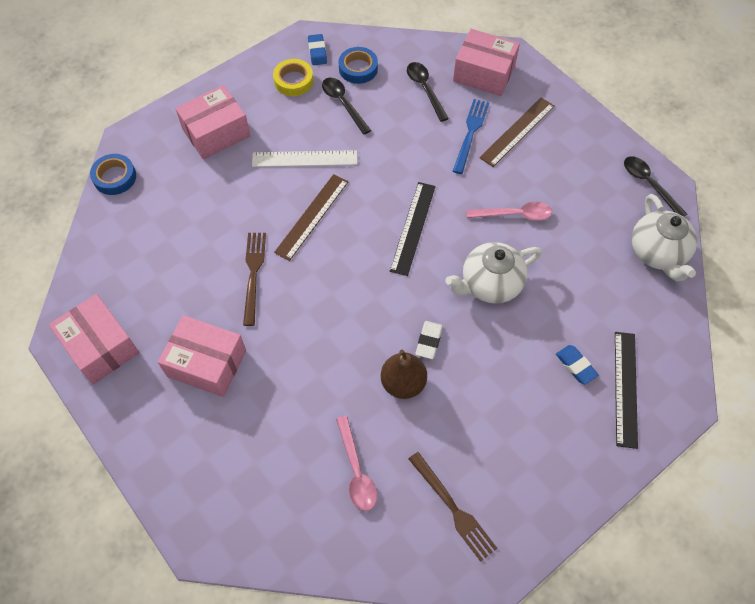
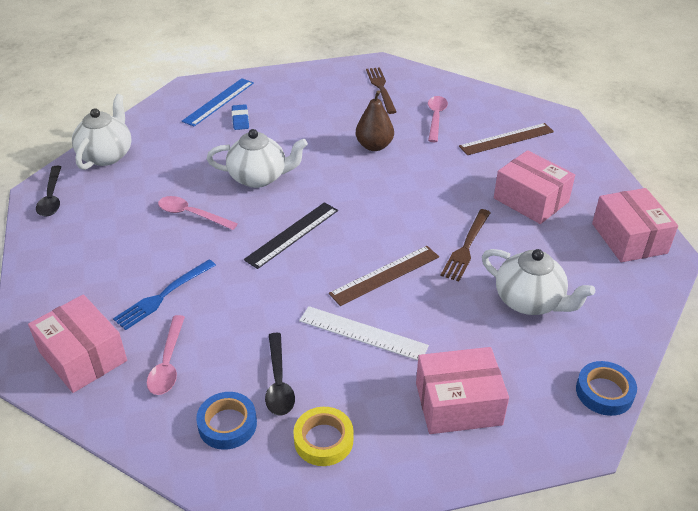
camera: 155 degrees left, 20 degrees down
blue eraser [308,34,327,65] -> none
black spoon [407,62,449,122] -> pink spoon [147,315,185,395]
white eraser [415,321,443,359] -> none
brown ruler [479,97,555,167] -> brown ruler moved to [459,123,554,155]
black ruler [615,332,638,449] -> blue ruler [182,78,254,126]
none -> white teapot [482,249,595,315]

